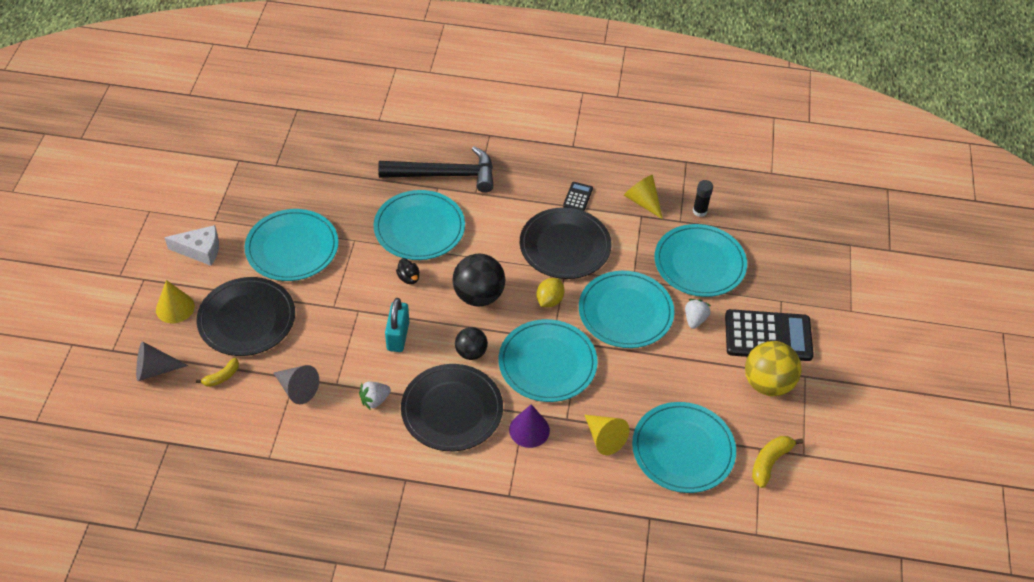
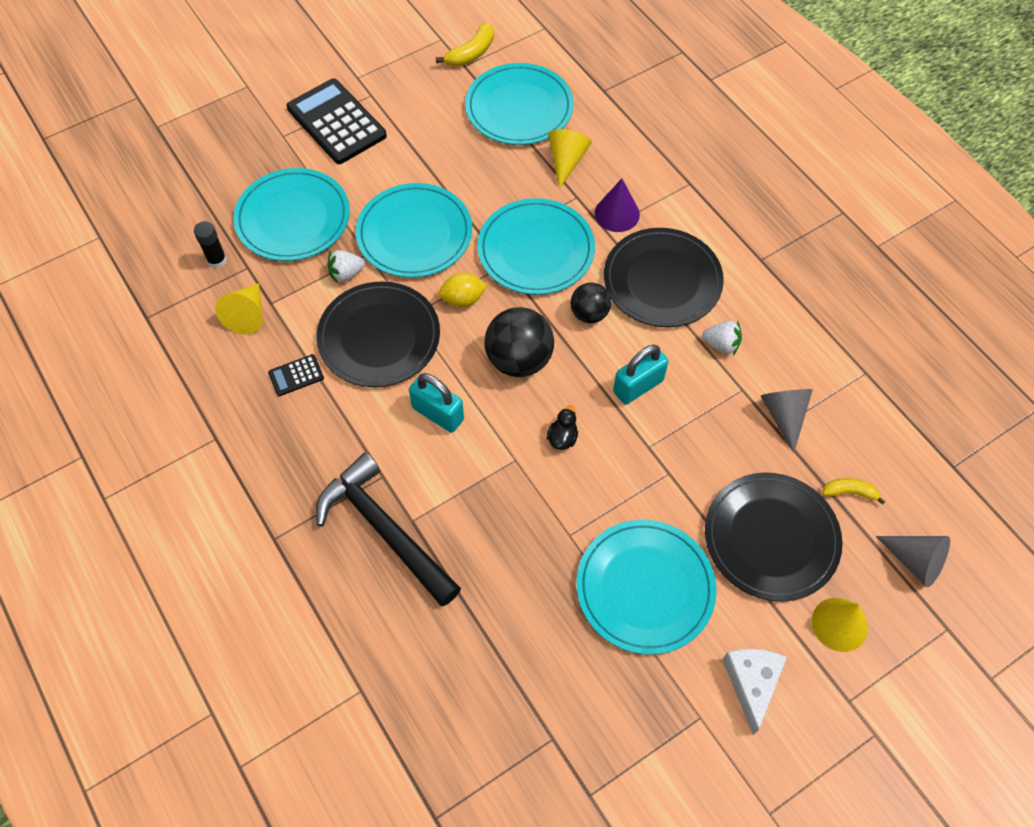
camera: 130 degrees left, 10 degrees up
white cheese [164,225,219,266] -> white cheese turned 45 degrees clockwise [722,649,787,735]
turquoise plate [373,190,465,260] -> none
white strawberry [685,299,711,329] -> white strawberry moved to [327,250,365,284]
yellow ball [745,341,802,396] -> none
yellow banana [752,436,803,488] -> yellow banana turned 45 degrees counterclockwise [436,22,494,67]
none -> turquoise padlock [409,373,464,433]

